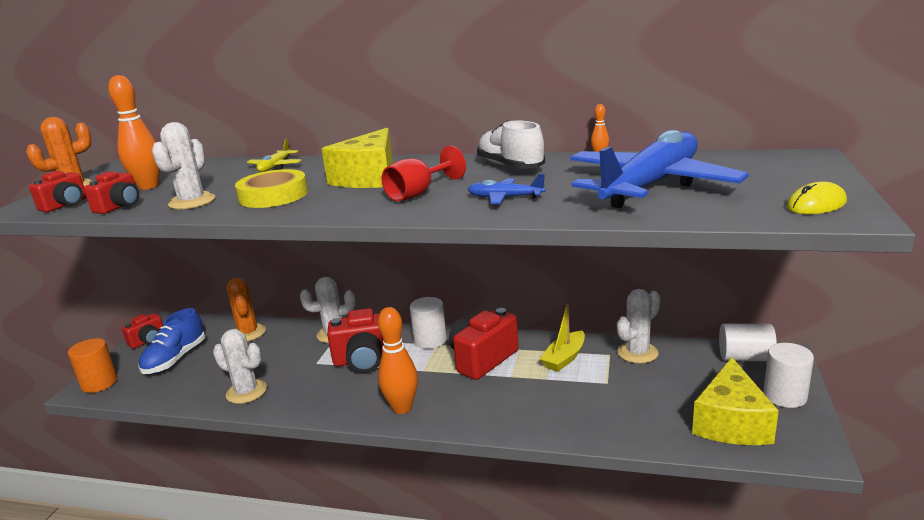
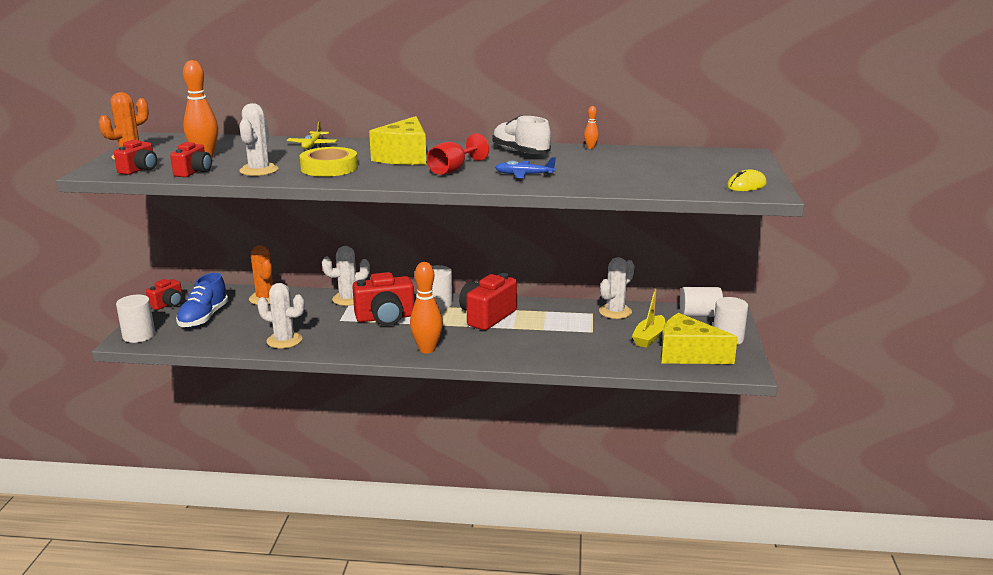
camera: 10 degrees left, 0 degrees up
orange cylinder [68,338,118,393] -> white cylinder [116,295,155,343]
yellow boat [540,303,585,372] -> yellow boat moved to [632,288,665,348]
blue plane [570,130,749,208] -> none
yellow cheese [692,357,779,445] -> yellow cheese turned 105 degrees clockwise [661,313,738,364]

